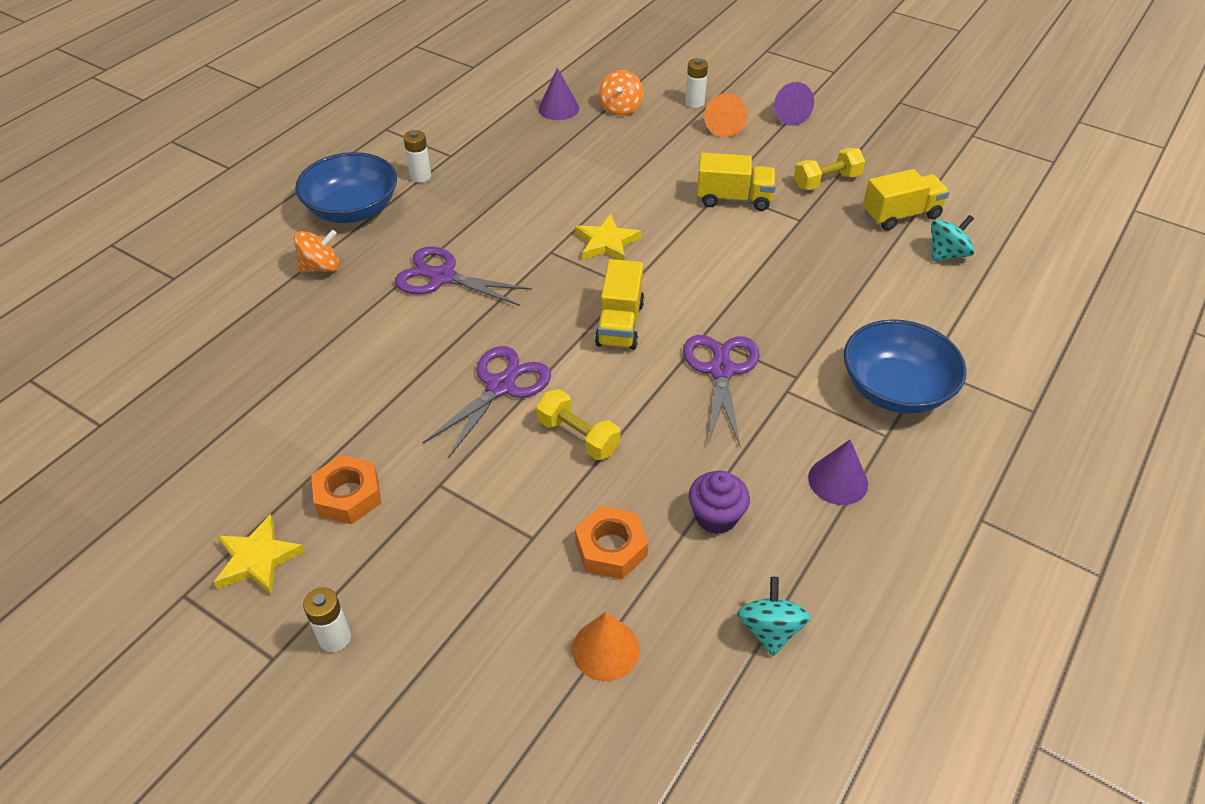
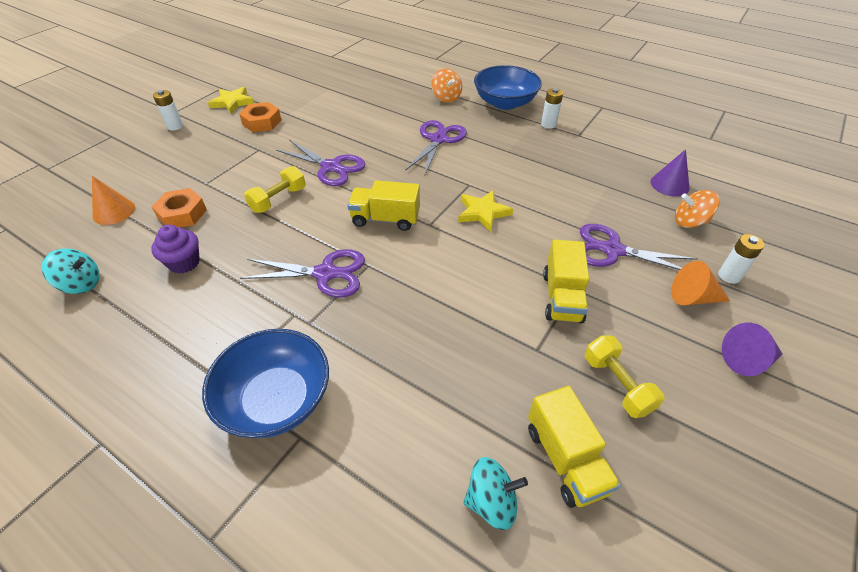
camera: 90 degrees right, 0 degrees up
purple cone [808,439,868,505] -> none
turquoise spinning top [931,215,975,261] -> turquoise spinning top turned 60 degrees counterclockwise [463,457,528,530]
none -> purple scissors [580,224,698,270]

